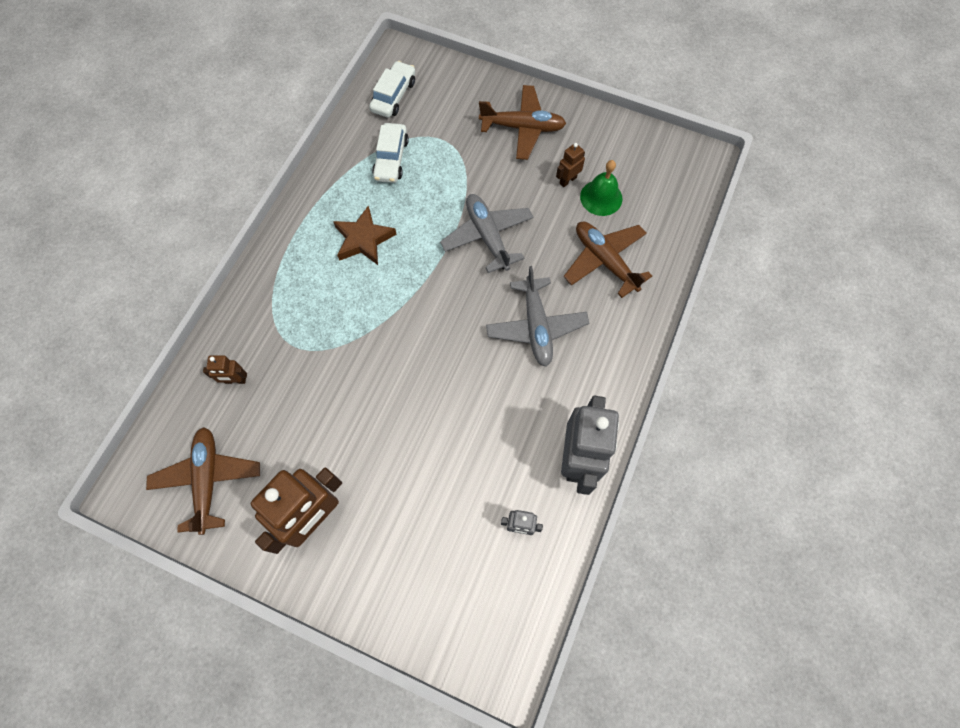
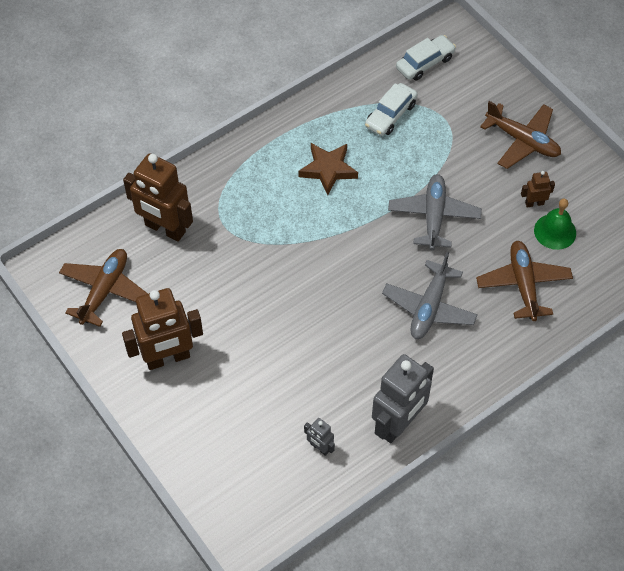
camera: 30 degrees right, 10 degrees down
brown robot [203,355,247,384] -> brown robot [123,153,193,242], size x2.20

